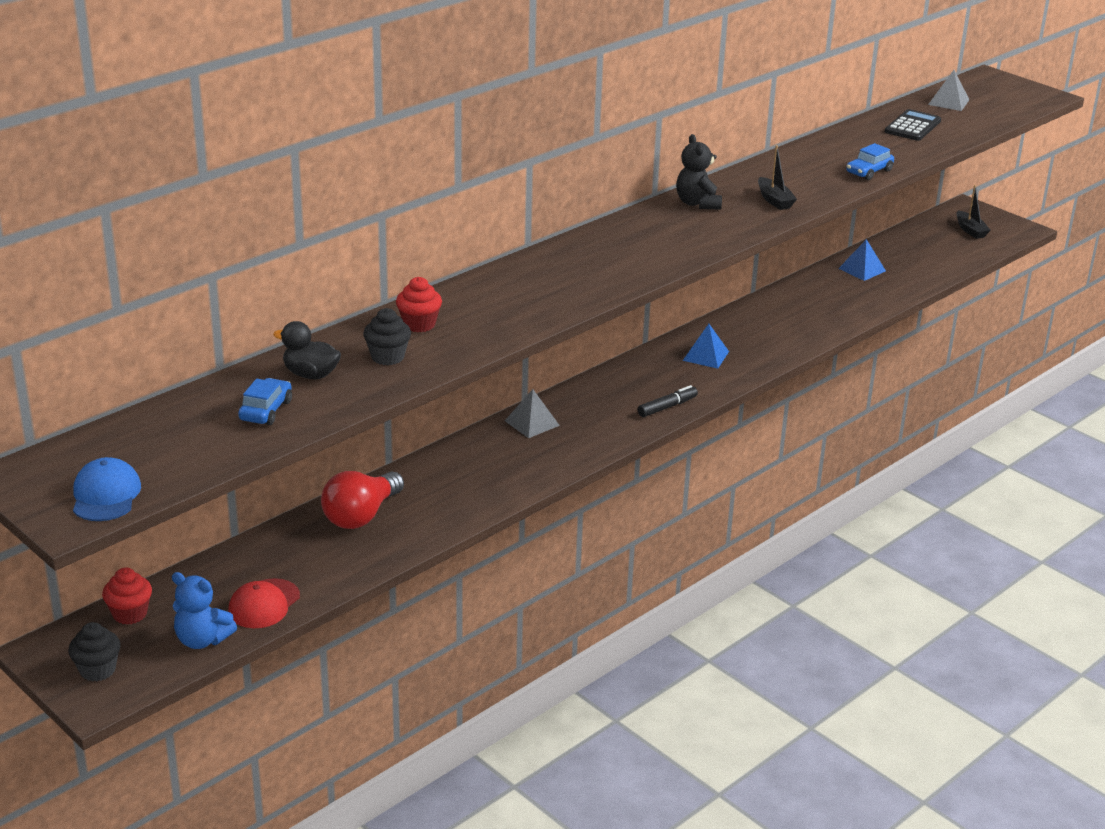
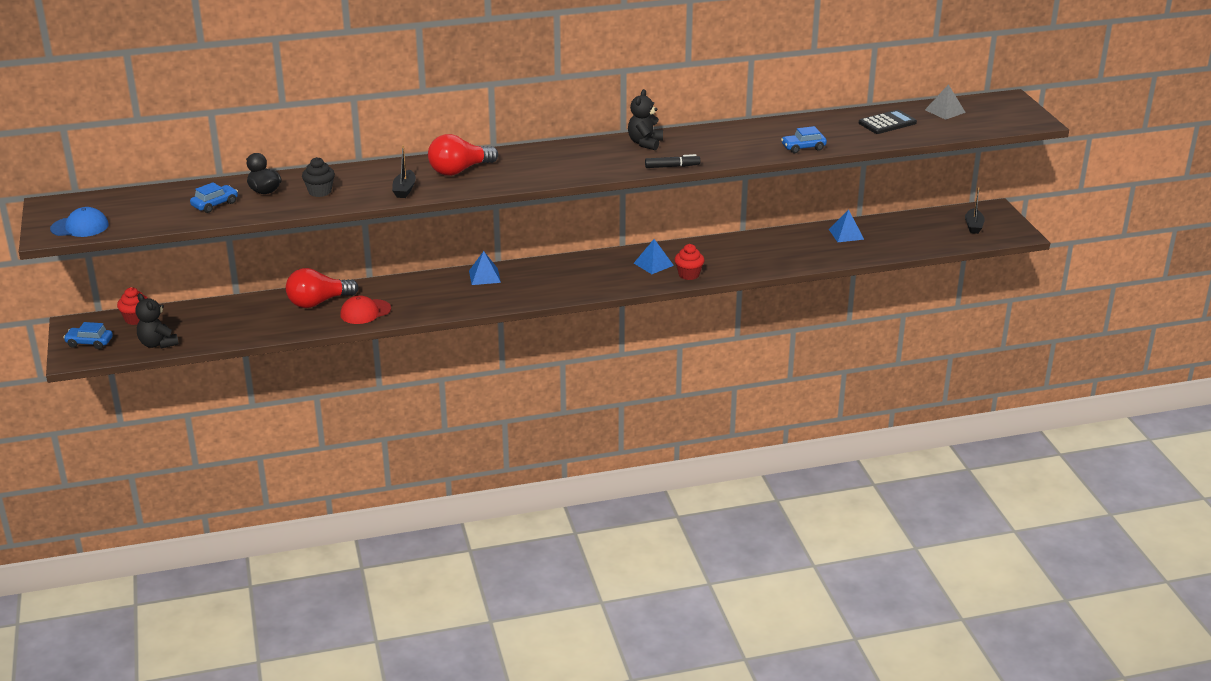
camera: 30 degrees right, 0 degrees up
black cupcake [68,622,121,682] -> blue car [63,322,113,349]
blue cap [73,457,141,521] -> blue cap turned 60 degrees clockwise [50,207,109,237]
blue teddy bear [172,572,237,649] -> black teddy bear [136,293,179,349]
red cap [228,578,300,628] -> red cap moved to [340,295,391,324]
red cupcake [396,277,442,332] -> red cupcake moved to [674,244,704,280]
grey pyramid [505,389,560,438] -> blue pyramid [469,251,501,285]
black marker [638,385,698,417] -> black marker moved to [645,154,700,168]
black boat [758,145,797,210] -> black boat moved to [392,145,416,198]
none -> red light bulb [428,134,498,176]

